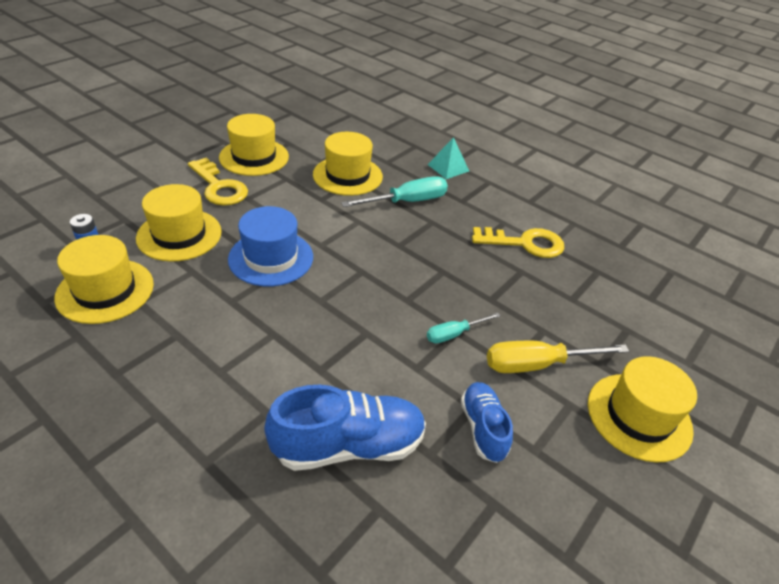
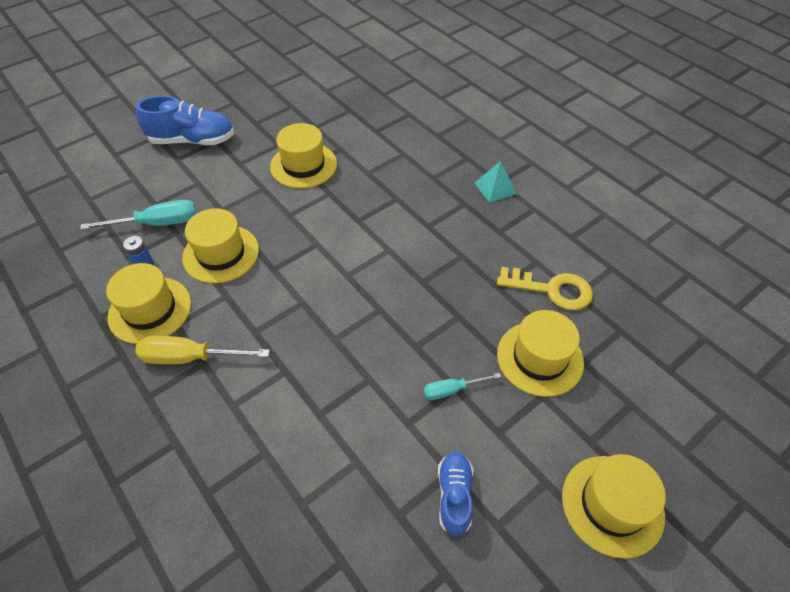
camera: 15 degrees right, 10 degrees up
yellow key [188,158,248,206] -> none
blue hat [228,206,313,286] -> none
blue shoe [264,385,426,471] -> blue shoe moved to [136,96,234,145]
yellow hat [313,132,383,196] -> yellow hat moved to [497,310,584,397]
turquoise screwdriver [341,176,448,207] -> turquoise screwdriver moved to [80,200,197,230]
yellow screwdriver [487,341,629,373] -> yellow screwdriver moved to [135,336,270,364]

